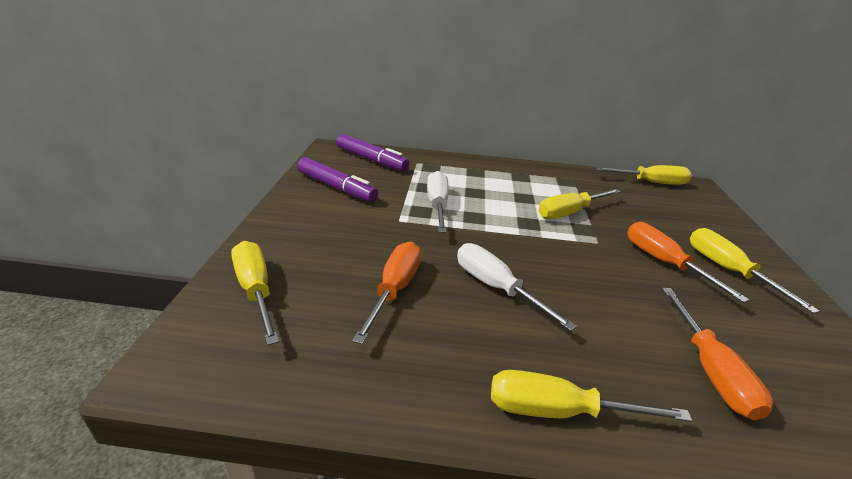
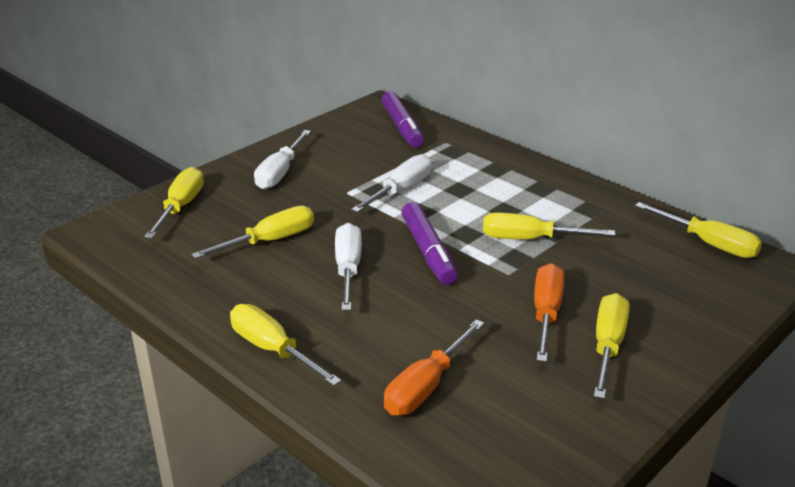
camera: 40 degrees right, 0 degrees up
purple marker [297,157,378,202] -> purple marker moved to [402,202,458,285]
orange screwdriver [352,242,421,344] -> yellow screwdriver [191,206,314,259]
none -> white screwdriver [254,130,311,189]

